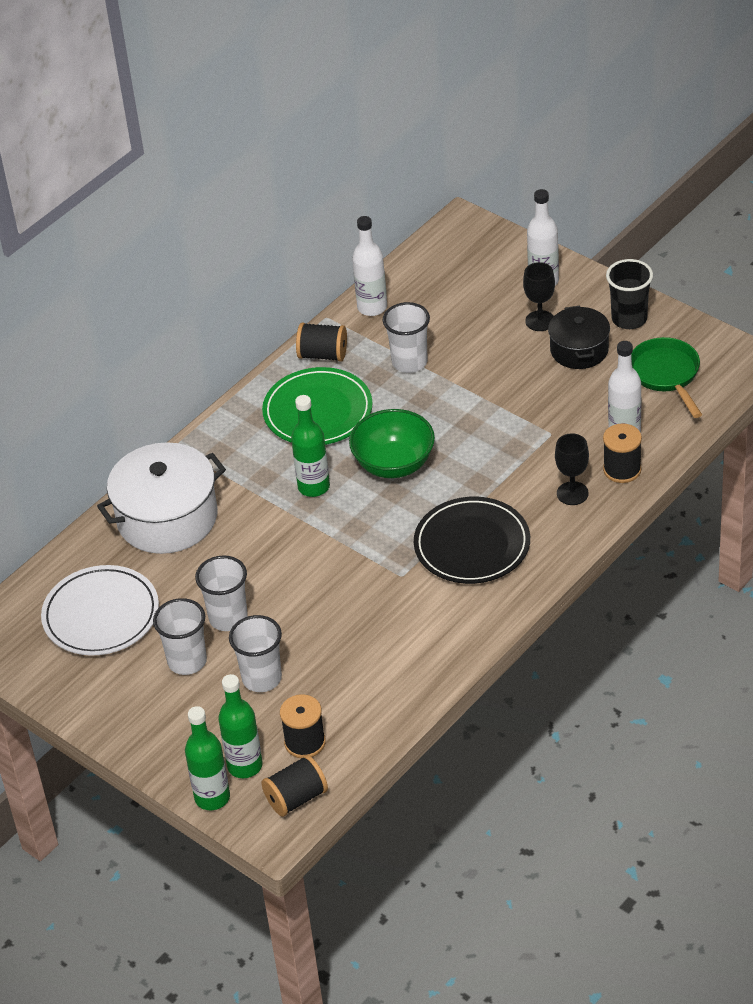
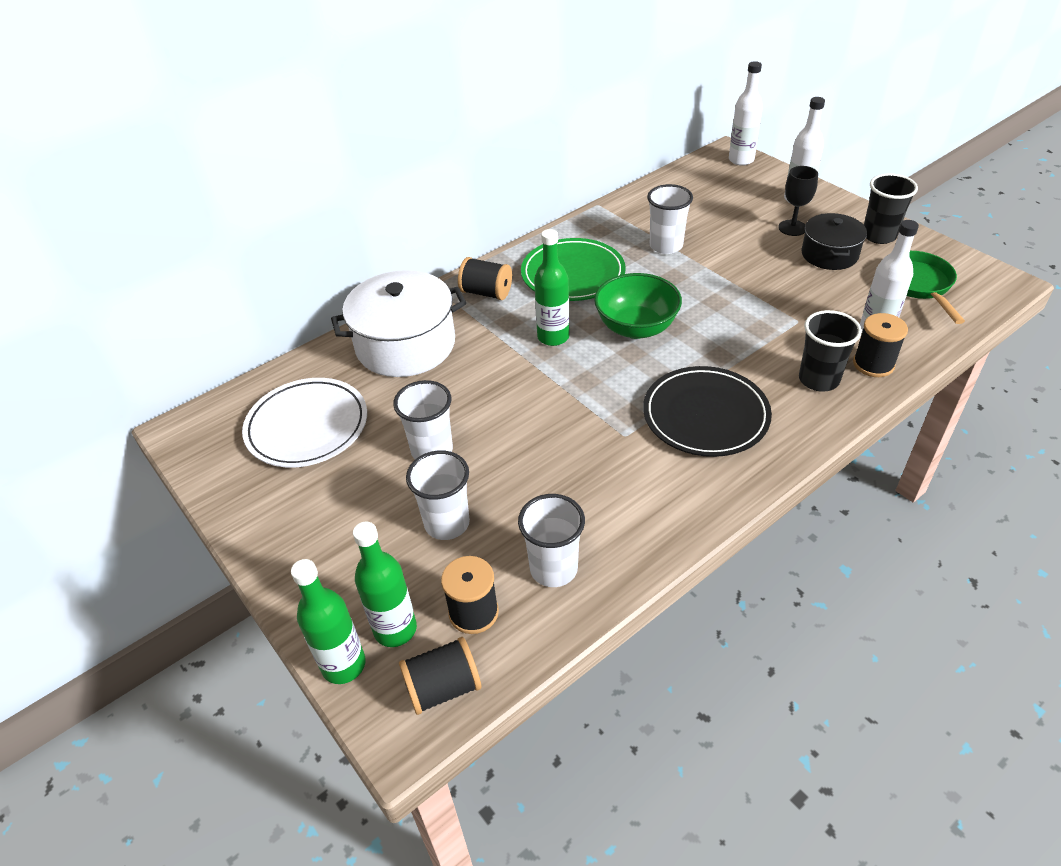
camera: 10 degrees right, 0 degrees up
white cup [153,598,207,675] -> white cup moved to [518,494,585,587]
black spool [296,323,347,362] -> black spool moved to [458,257,512,300]
white bottle [352,216,387,316] -> white bottle moved to [729,61,763,166]
black goblet [555,433,589,505] -> black cup [799,310,862,391]

